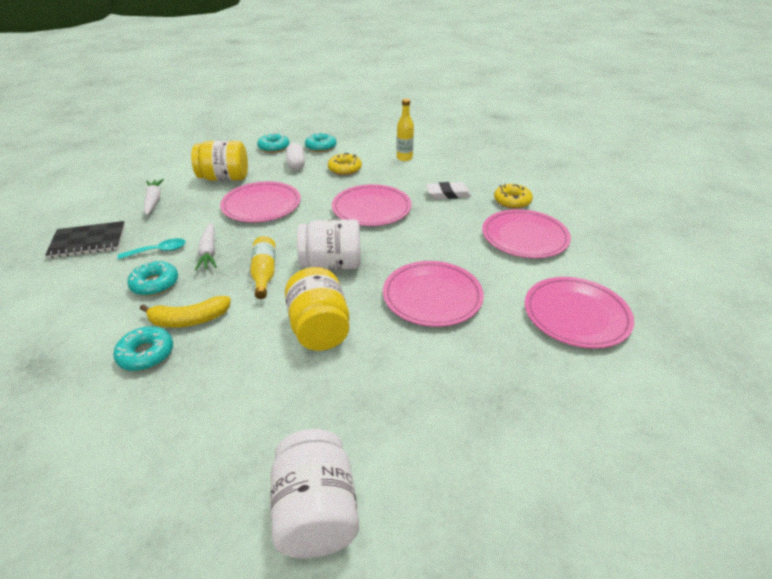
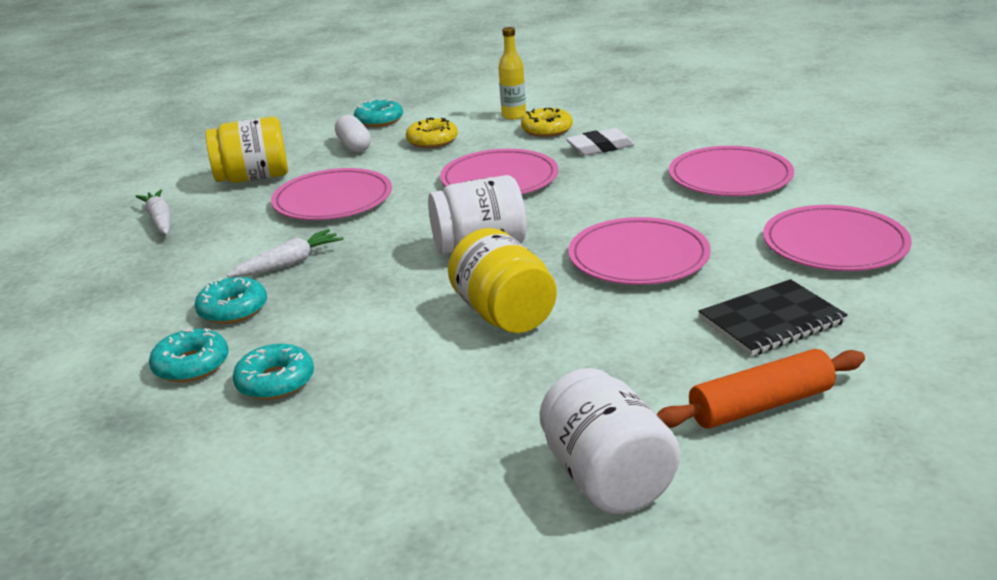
camera: 10 degrees left, 10 degrees down
black notebook [45,221,125,258] -> black notebook moved to [699,279,848,356]
turquoise spoon [118,238,186,260] -> none
yellow banana [140,296,231,328] -> none
white carrot [195,223,217,271] -> white carrot turned 105 degrees counterclockwise [227,229,344,277]
yellow bottle [250,236,275,299] -> none
turquoise donut [257,133,289,153] -> turquoise donut moved to [149,328,229,382]
yellow donut [494,184,533,209] -> yellow donut moved to [521,108,573,137]
none -> orange rolling pin [657,349,865,429]

